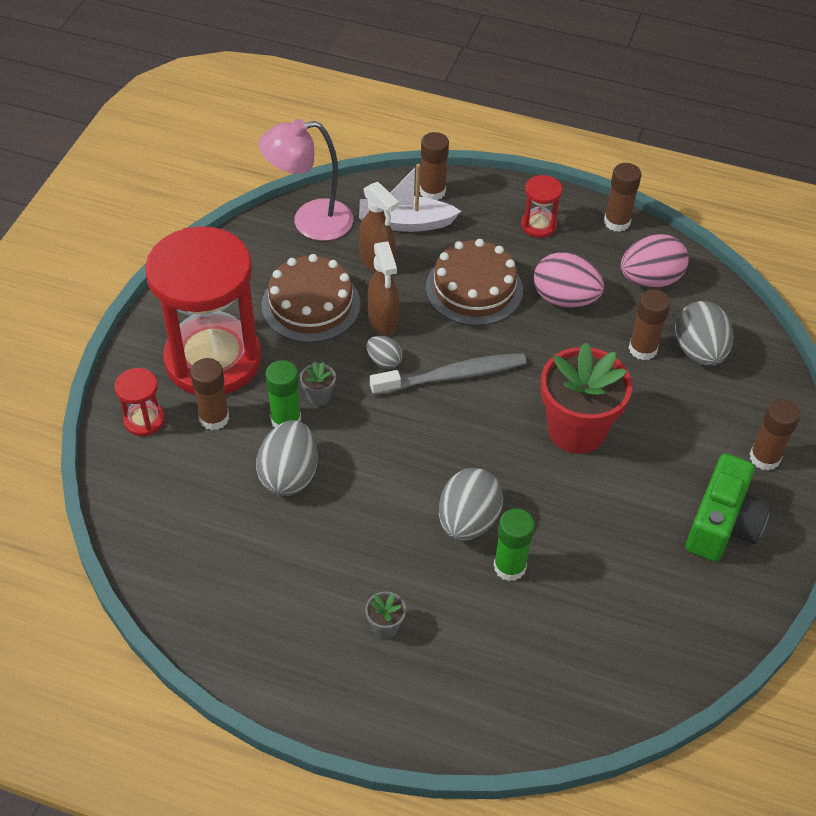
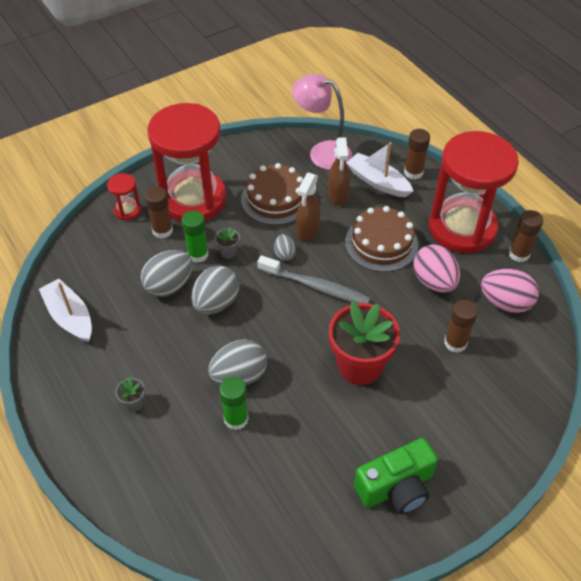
camera: 40 degrees right, 0 degrees up
red hourglass [521,175,563,238] -> red hourglass [429,131,519,253], size x2.46
grey egg [675,301,734,366] -> grey egg moved to [191,265,239,314]
brown glue stick [750,399,801,471] -> none
none -> white boat [39,279,92,342]

